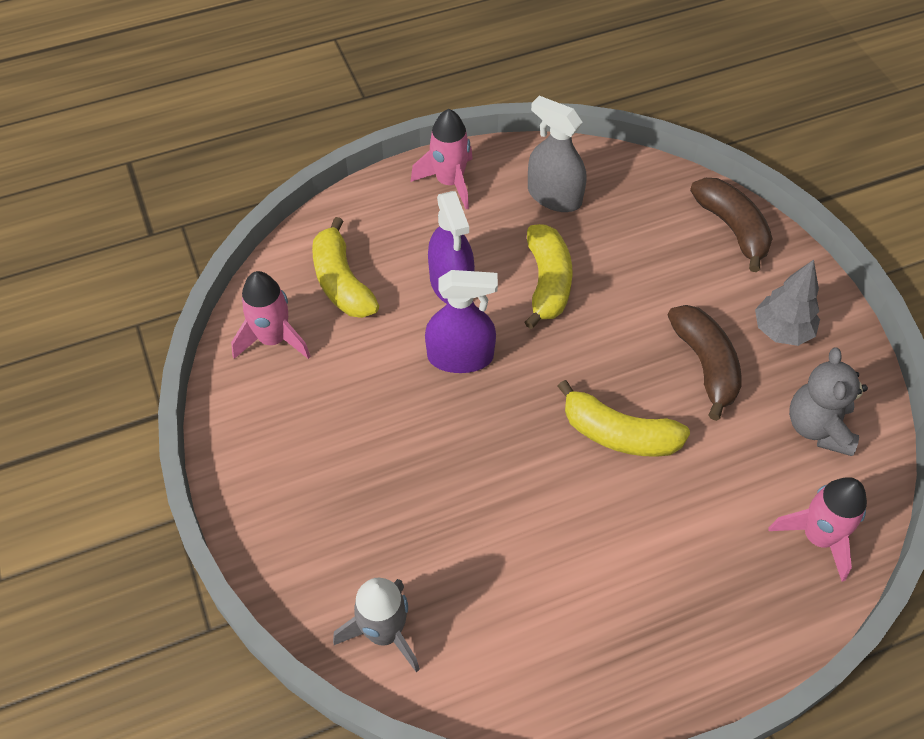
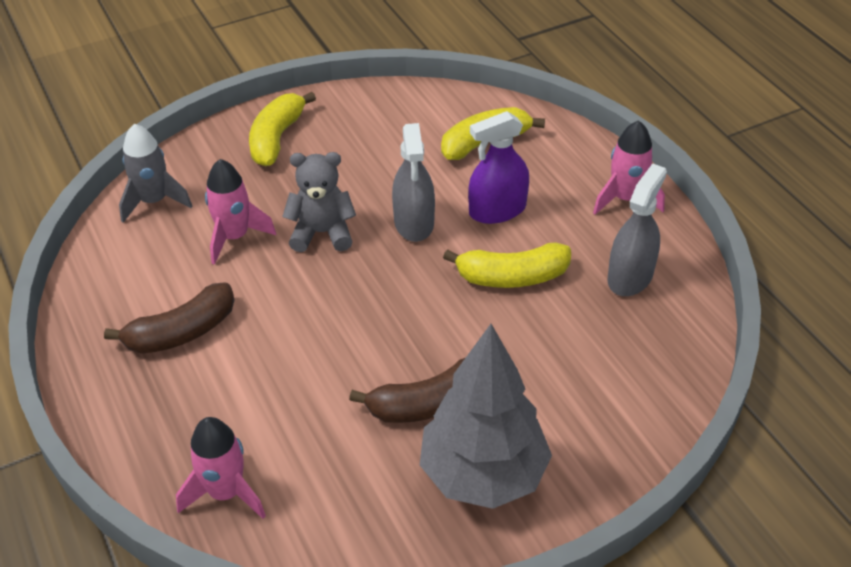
camera: 85 degrees right, 10 degrees down
pink rocket [231,271,311,359] -> pink rocket moved to [205,159,276,265]
purple spray bottle [425,270,498,373] -> grey spray bottle [392,123,435,242]
yellow banana [558,380,690,457] -> yellow banana moved to [249,92,316,166]
brown banana [690,178,773,272] -> brown banana moved to [104,283,234,354]
grey tree [755,260,820,346] -> grey tree [420,324,552,509], size x1.77
grey teddy bear [789,348,868,456] -> grey teddy bear moved to [282,152,356,252]

